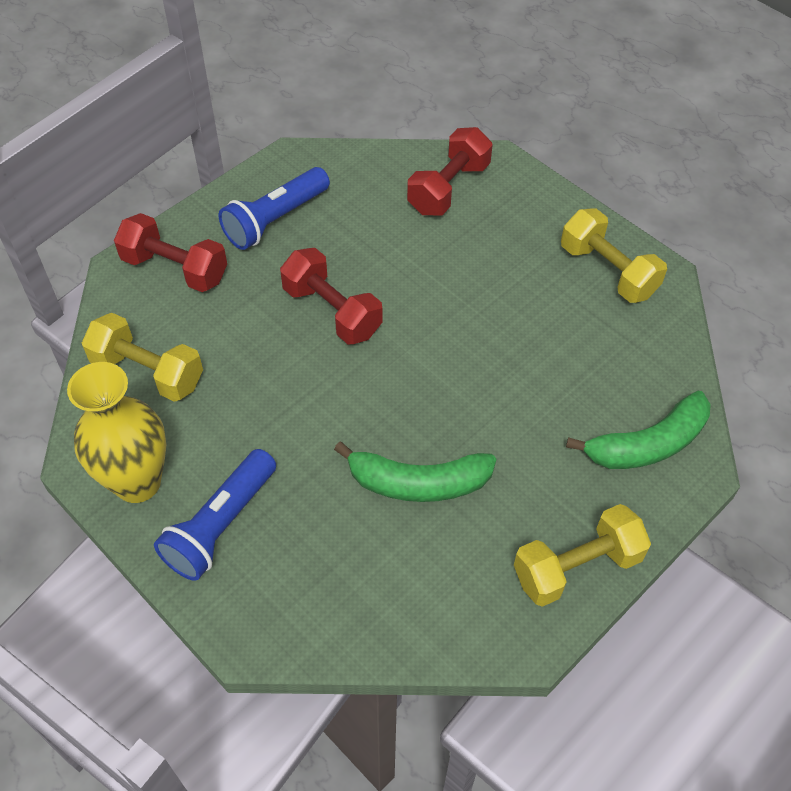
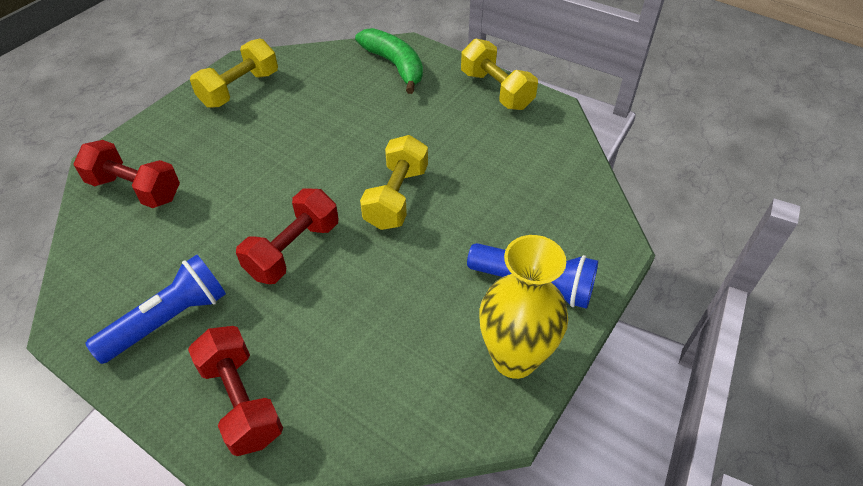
camera: 100 degrees left, 5 degrees down
yellow dumbbell [82,313,203,402] -> yellow dumbbell moved to [360,135,428,230]
red dumbbell [114,213,227,292] -> red dumbbell turned 45 degrees counterclockwise [188,326,283,456]
blue flashlight [219,167,330,250] -> blue flashlight turned 75 degrees counterclockwise [85,255,226,364]
green banana [334,442,496,502] -> none

